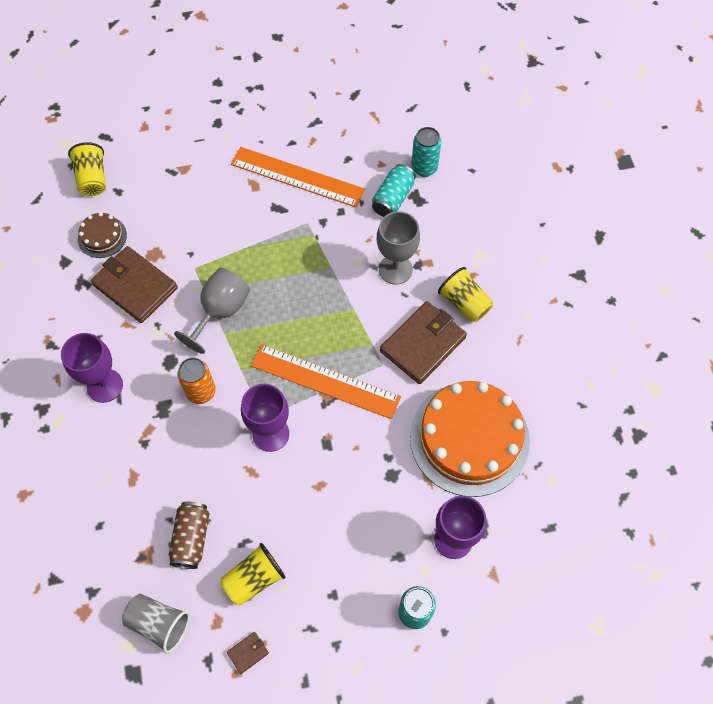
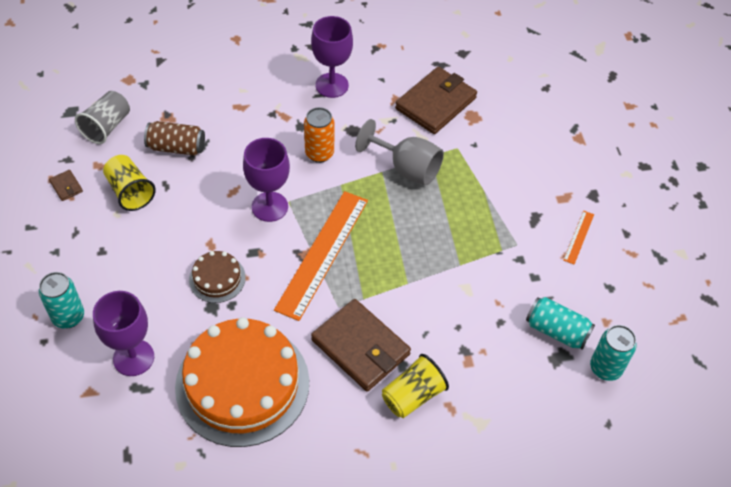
camera: 90 degrees right, 10 degrees down
yellow cup [68,142,106,196] -> none
brown cake [78,212,127,258] -> brown cake moved to [189,251,246,303]
orange ruler [231,147,365,207] -> orange ruler [563,211,594,264], size x0.43
grey goblet [377,211,420,285] -> none

